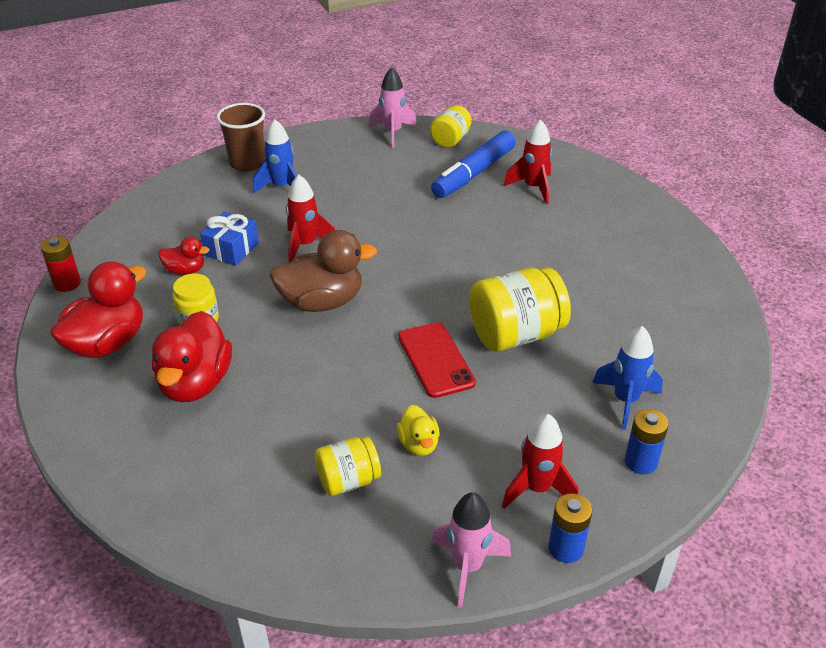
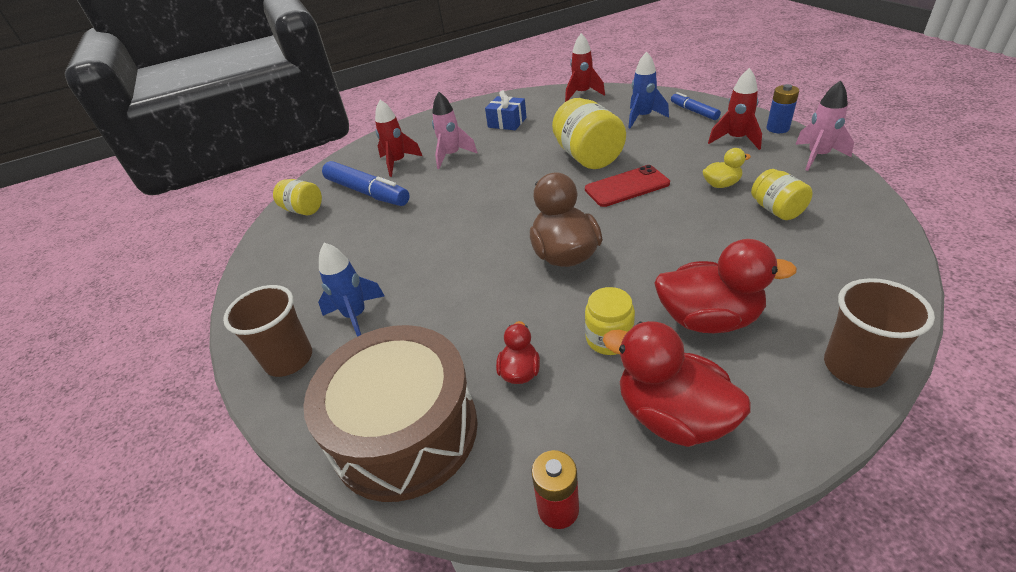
camera: 85 degrees left, 0 degrees up
blue gift [200,211,259,266] -> blue gift moved to [485,90,527,130]
red rocket [286,175,335,263] -> red rocket moved to [565,33,605,102]
pink rocket [369,67,417,148] -> pink rocket moved to [432,92,477,169]
blue battery [625,409,669,474] -> blue marker [671,92,721,120]
none -> brown drum [303,325,478,502]
none -> brown cup [824,278,935,388]

